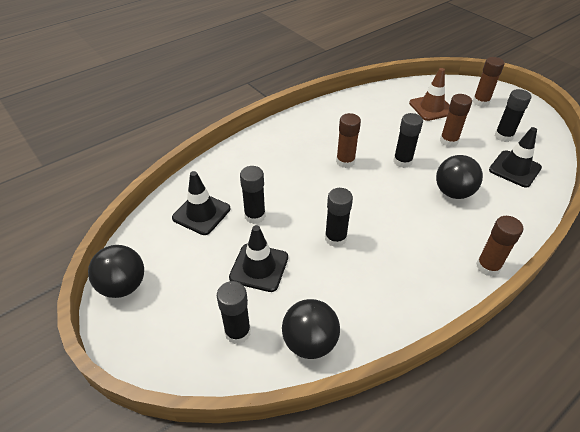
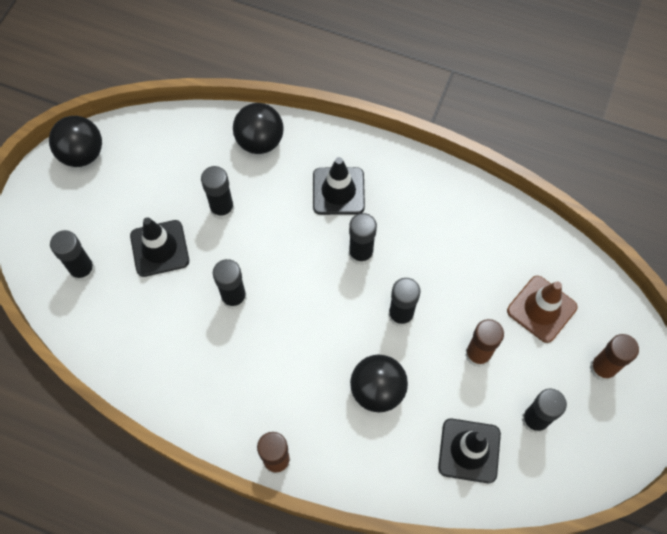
camera: 60 degrees right, 20 degrees up
black traffic cone [172,171,230,235] -> black traffic cone moved to [313,157,365,215]
black ball [282,299,340,359] -> black ball moved to [233,103,284,154]
brown glue stick [336,113,361,168] -> black glue stick [349,213,377,265]

